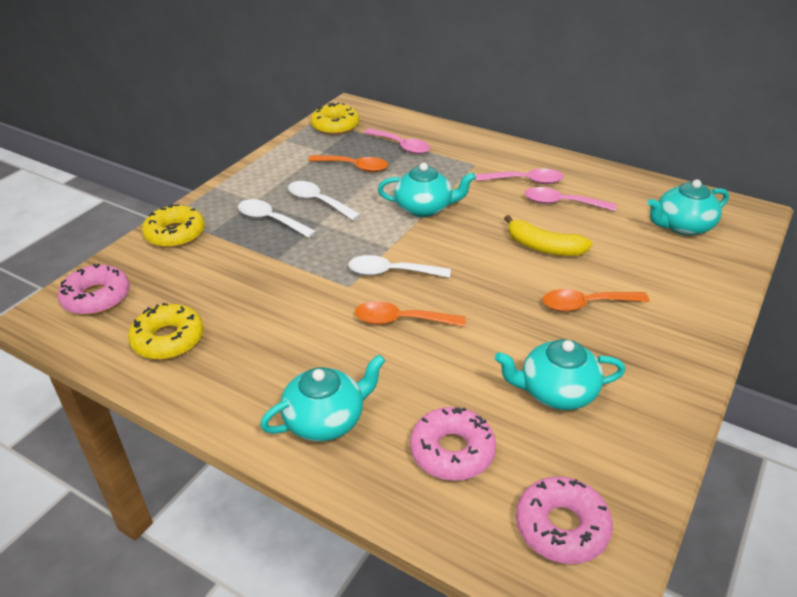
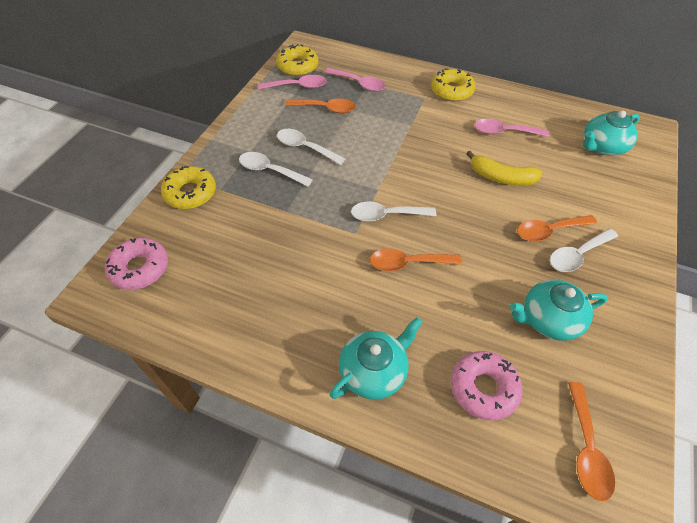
camera: 10 degrees left, 15 degrees up
yellow donut [128,303,204,360] -> yellow donut moved to [431,68,476,102]
turquoise teapot [378,163,476,217] -> none
pink spoon [476,169,564,184] -> pink spoon moved to [258,75,327,90]
pink donut [516,476,613,564] -> orange spoon [568,382,615,501]
none -> white spoon [550,229,618,272]

